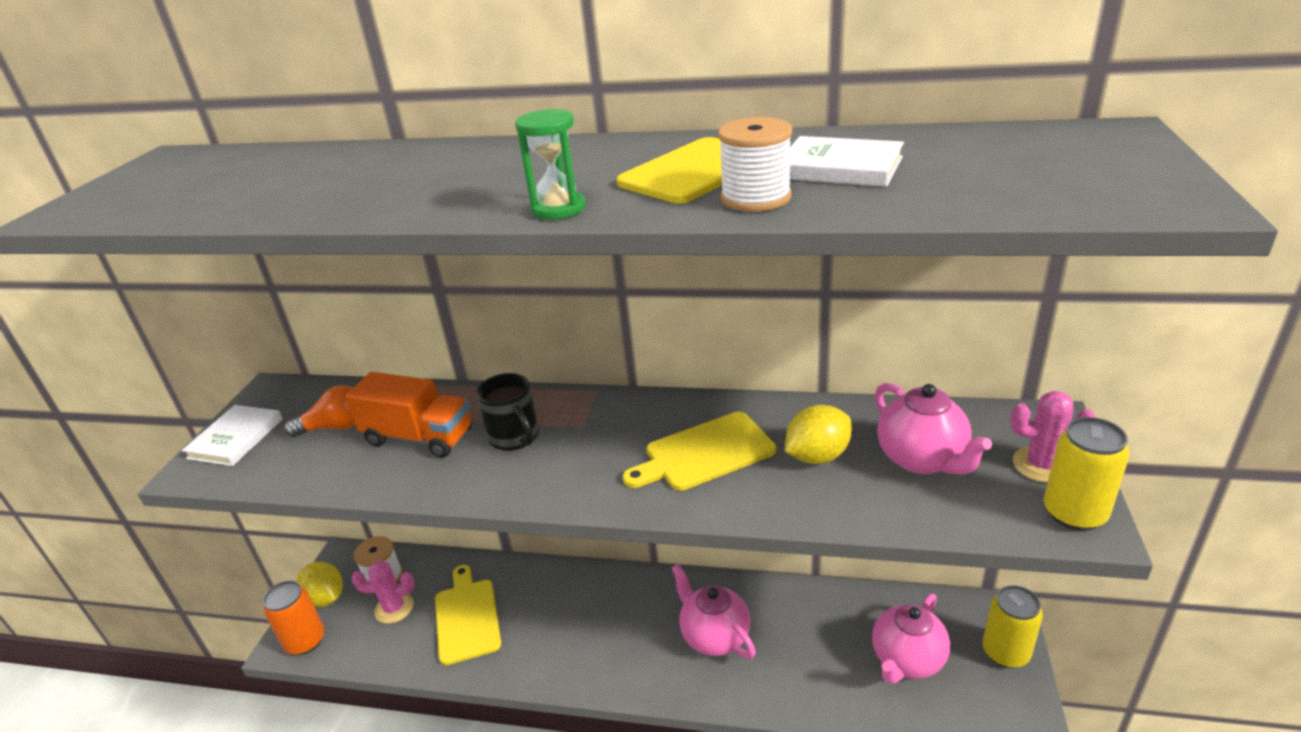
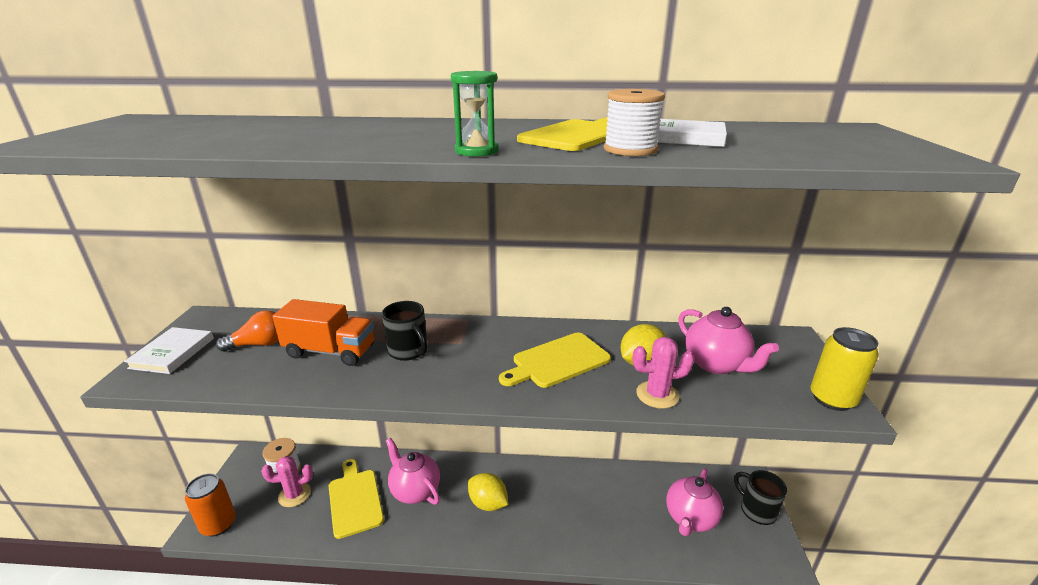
camera: 10 degrees left, 5 degrees down
yellow lemon [296,562,343,607] -> yellow lemon moved to [468,473,508,511]
pink teapot [672,564,756,659] -> pink teapot moved to [386,438,440,505]
yellow can [983,585,1043,668] -> black mug [734,470,787,525]
pink cactus [1010,391,1096,483] -> pink cactus moved to [632,337,694,409]

